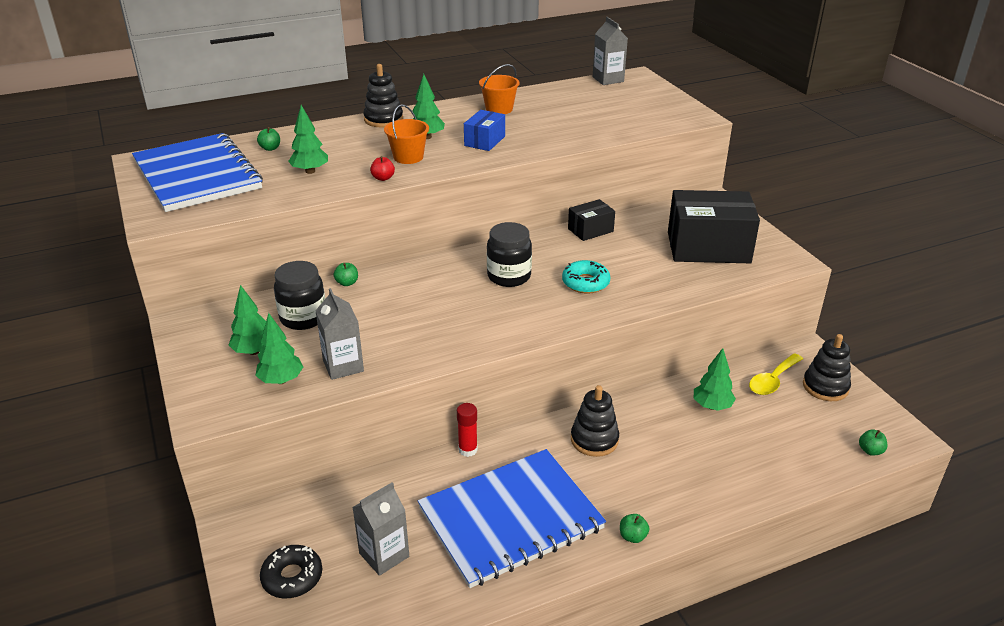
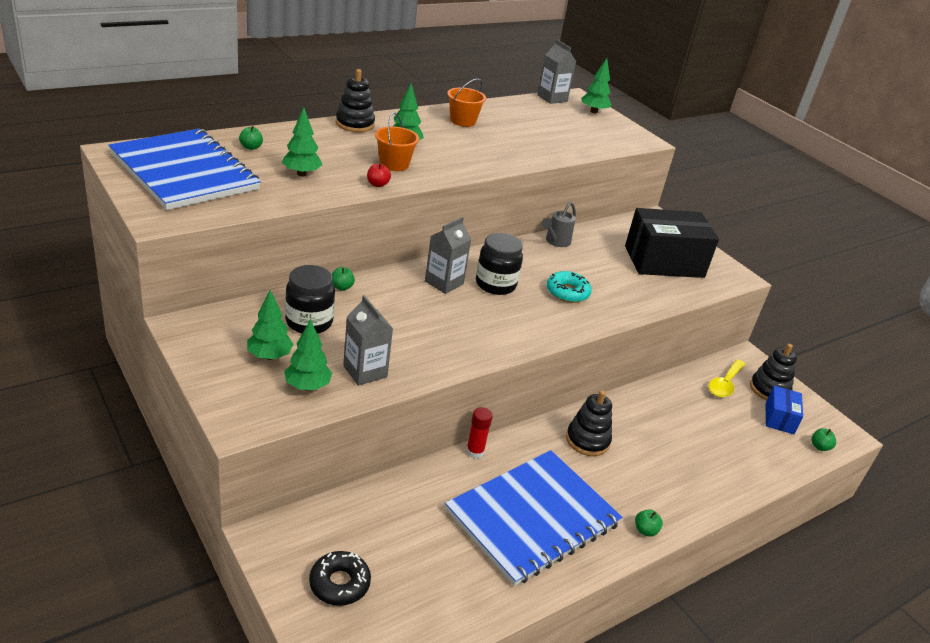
camera: 15 degrees left, 0 degrees up
grey carton [352,482,409,576] -> grey carton moved to [425,217,471,294]
blue box [464,110,505,151] -> blue box moved to [766,386,803,434]
black box [568,199,615,241] -> grey watering can [542,202,576,247]
green tree [694,348,736,411] -> green tree moved to [581,58,612,113]

